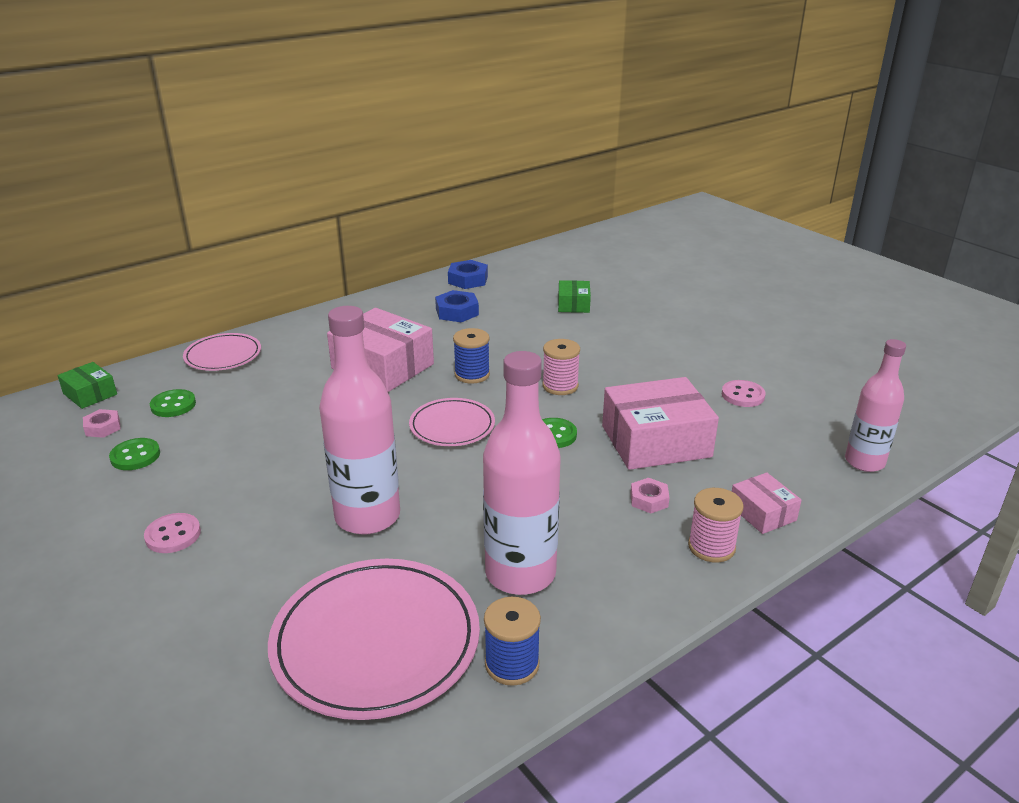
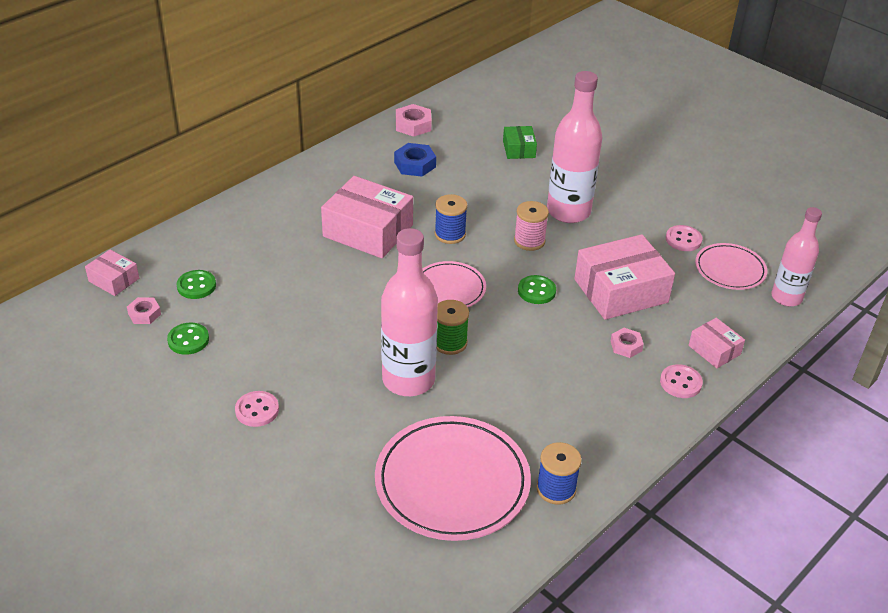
camera: 10 degrees left, 10 degrees up
green box [57,362,117,409] -> pink box [85,250,139,296]
pink plate [183,333,261,371] -> pink plate moved to [695,243,767,290]
blue nut [448,260,488,289] -> pink nut [396,104,432,137]
pink bottle [483,351,561,595] -> pink bottle moved to [547,71,602,223]
pink spool [688,488,744,563] -> pink button [660,364,703,398]
none -> green spool [437,300,469,355]

